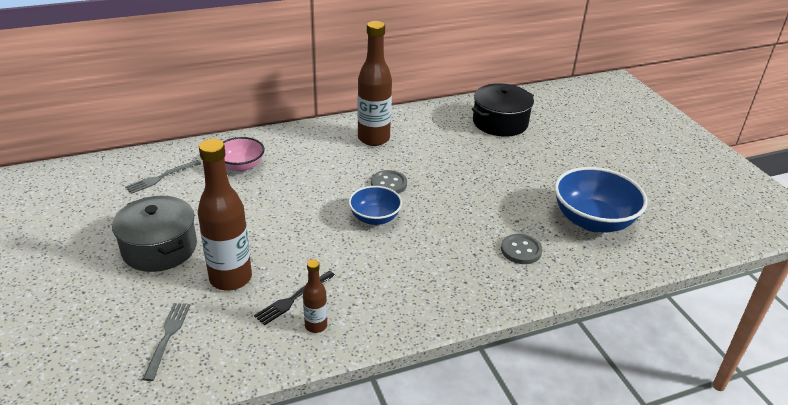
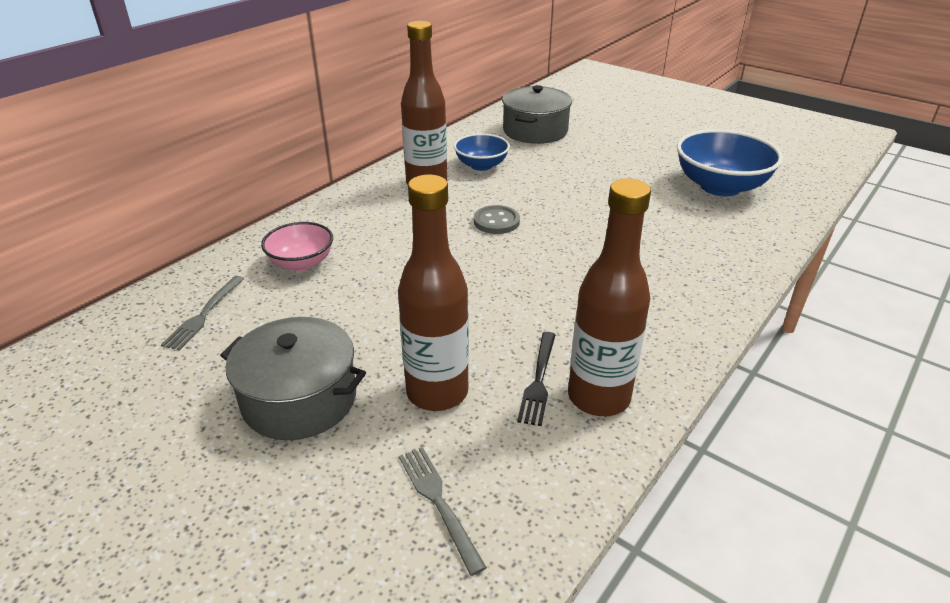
camera: 30 degrees left, 0 degrees up
brown bottle [303,259,327,333] -> brown bottle [568,178,651,416], size x2.01
blue bowl [348,186,402,225] -> blue bowl moved to [454,134,510,171]
black pot [472,83,534,137] -> grey pot [502,85,572,144]
grey button [501,234,542,264] -> none

